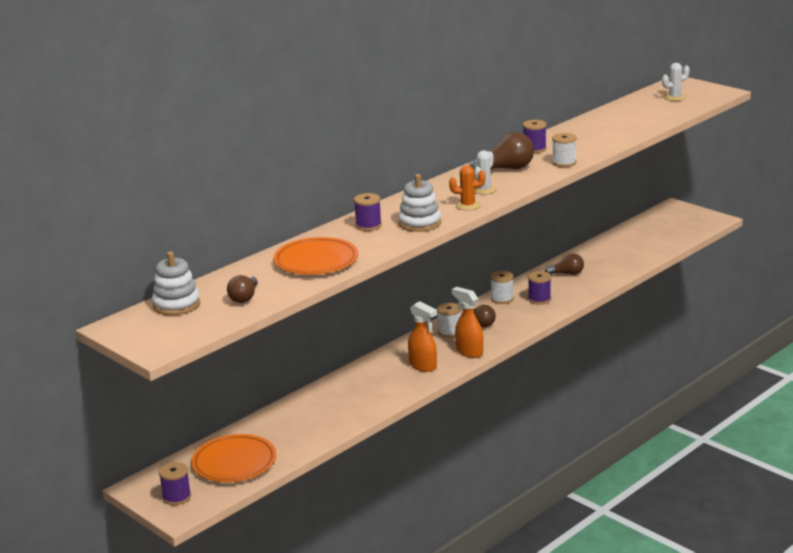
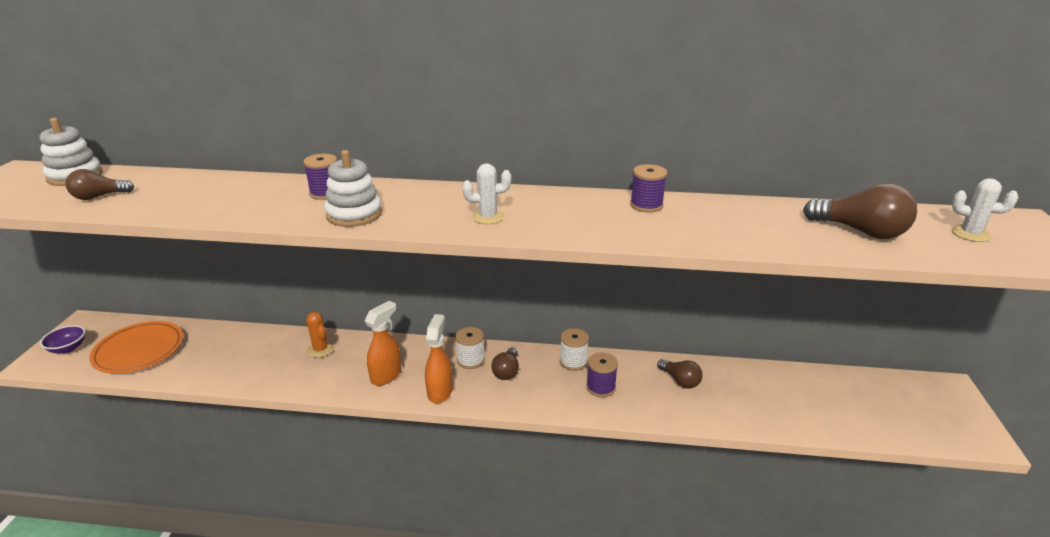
camera: 50 degrees right, 5 degrees up
purple spool [159,462,191,505] -> purple bowl [40,325,85,353]
orange plate [273,237,358,275] -> none
orange spray bottle [408,301,437,372] -> orange spray bottle turned 150 degrees counterclockwise [365,301,401,386]
orange cactus [449,165,486,210] -> orange cactus moved to [306,312,334,358]
brown light bulb [469,132,534,169] -> brown light bulb moved to [803,183,917,239]
white spool [552,133,577,167] -> none

